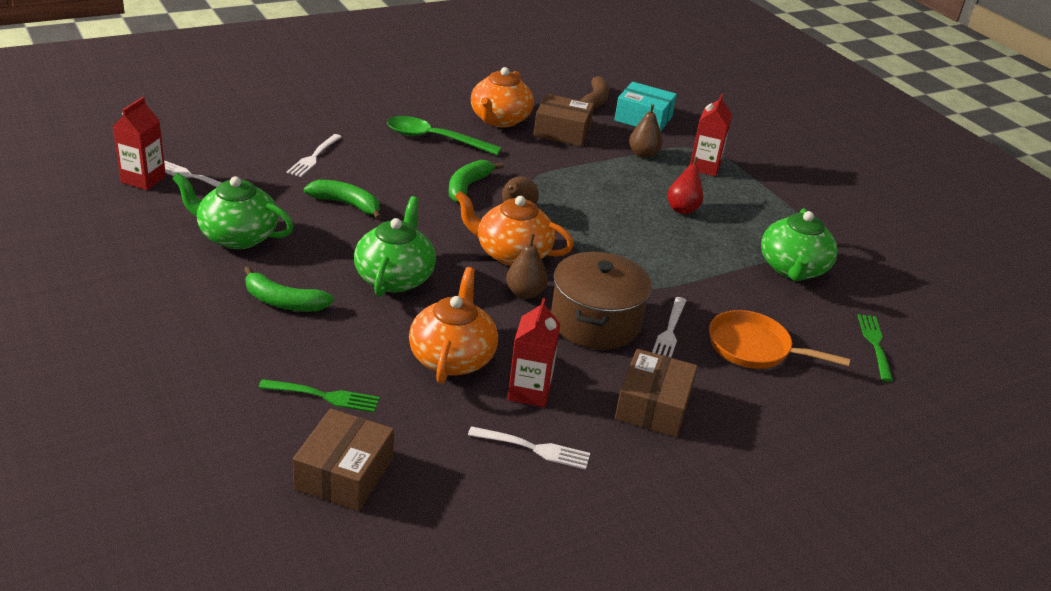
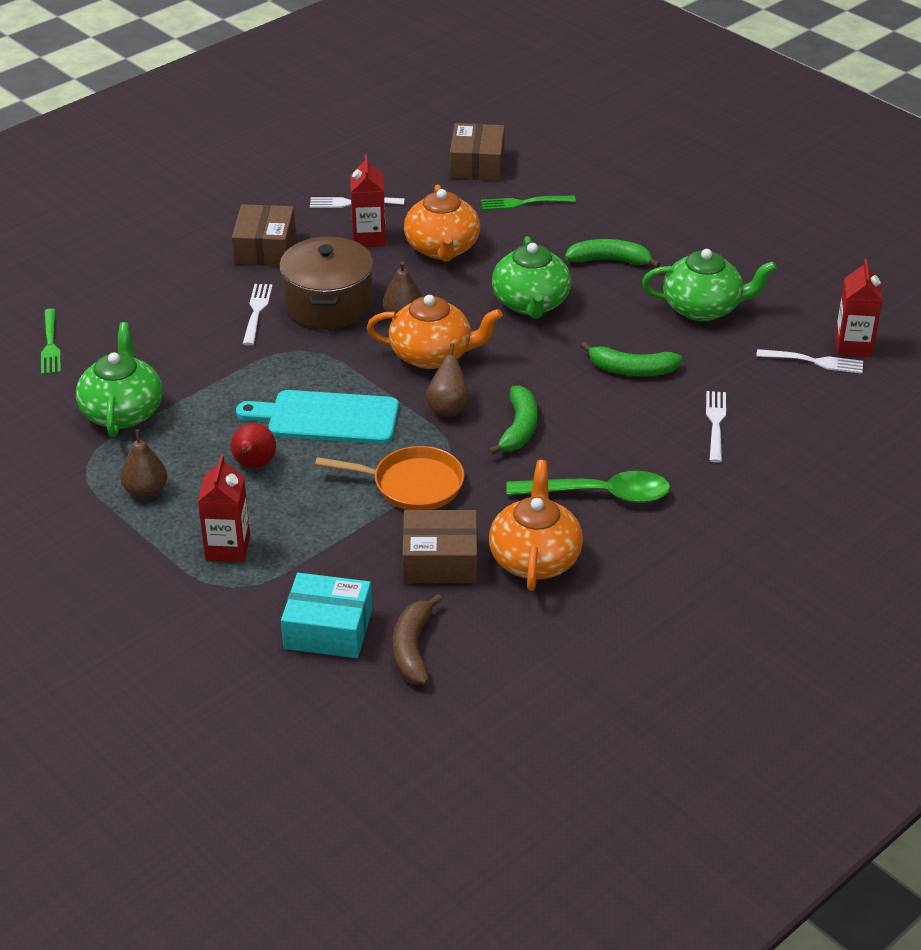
camera: 170 degrees right, 5 degrees up
brown pear [629,105,663,158] -> brown pear moved to [121,430,167,498]
orange pan [709,310,850,369] -> orange pan moved to [315,446,465,510]
none -> turquoise cutting board [236,390,399,444]

